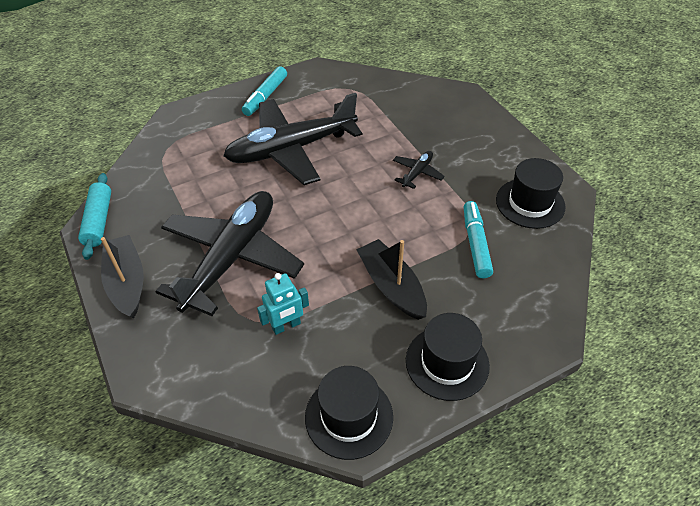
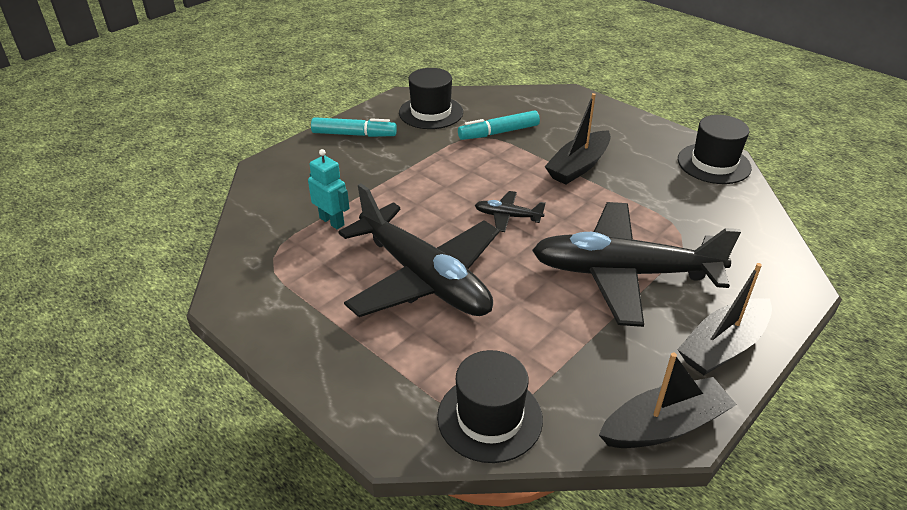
camera: 110 degrees left, 10 degrees down
turquoise rolling pin [78,173,111,260] -> black boat [599,353,737,448]
turquoise marker [242,66,287,116] -> turquoise marker moved to [311,117,397,137]
turquoise robot [257,273,309,335] -> turquoise robot moved to [308,149,350,229]
black plane [393,151,445,189] -> black plane moved to [475,191,545,232]
black hat [406,313,490,401] -> black hat moved to [437,350,543,463]

